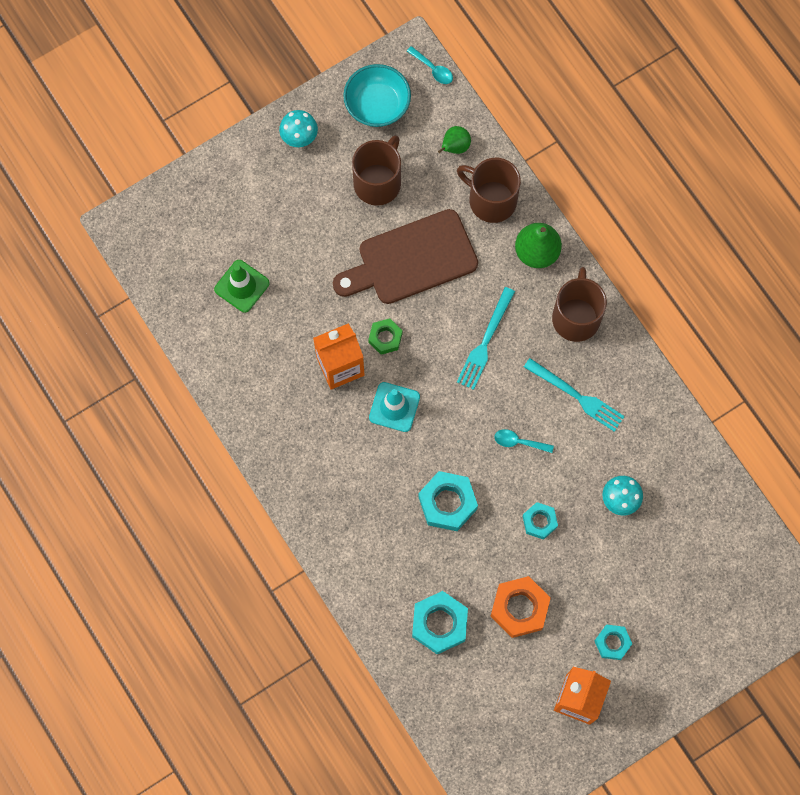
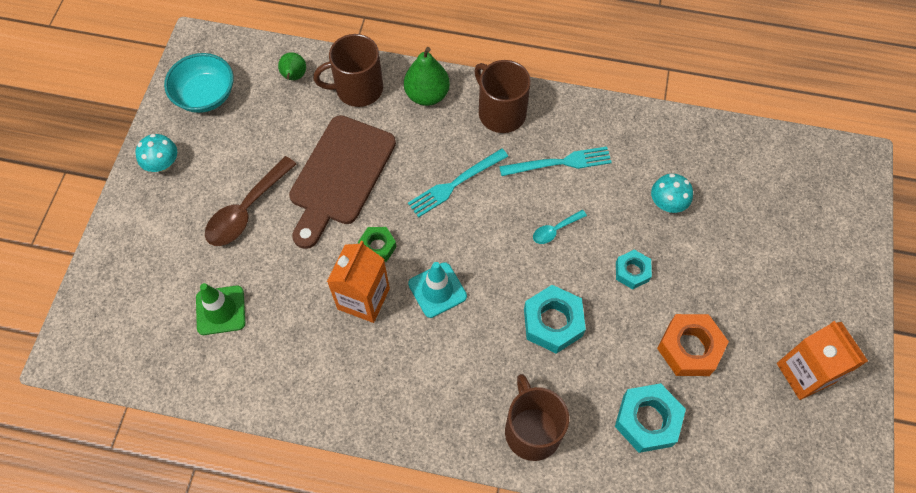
camera: 45 degrees left, 10 degrees down
brown mug [352,135,401,206] -> brown mug moved to [505,374,569,461]
turquoise spoon [407,46,453,84] -> none
turquoise fork [457,287,515,390] -> turquoise fork turned 75 degrees clockwise [408,148,508,218]
turquoise nut [594,624,632,660] -> none
none -> brown spoon [205,156,296,246]

